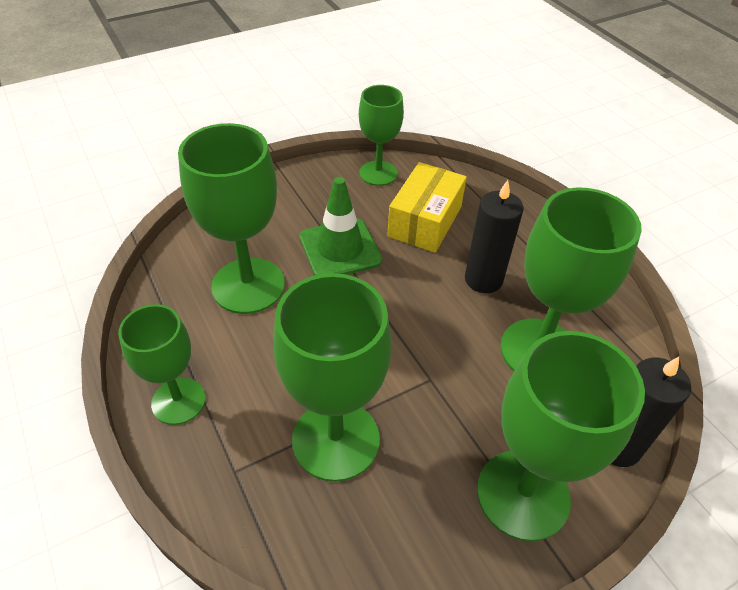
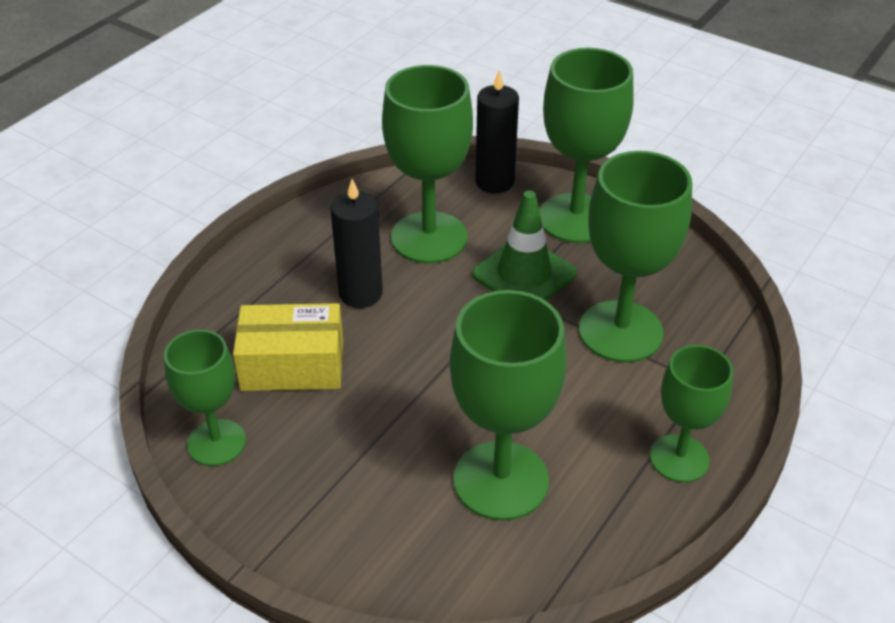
camera: 115 degrees left, 5 degrees down
green traffic cone [300,177,382,276] -> green traffic cone moved to [472,190,577,301]

